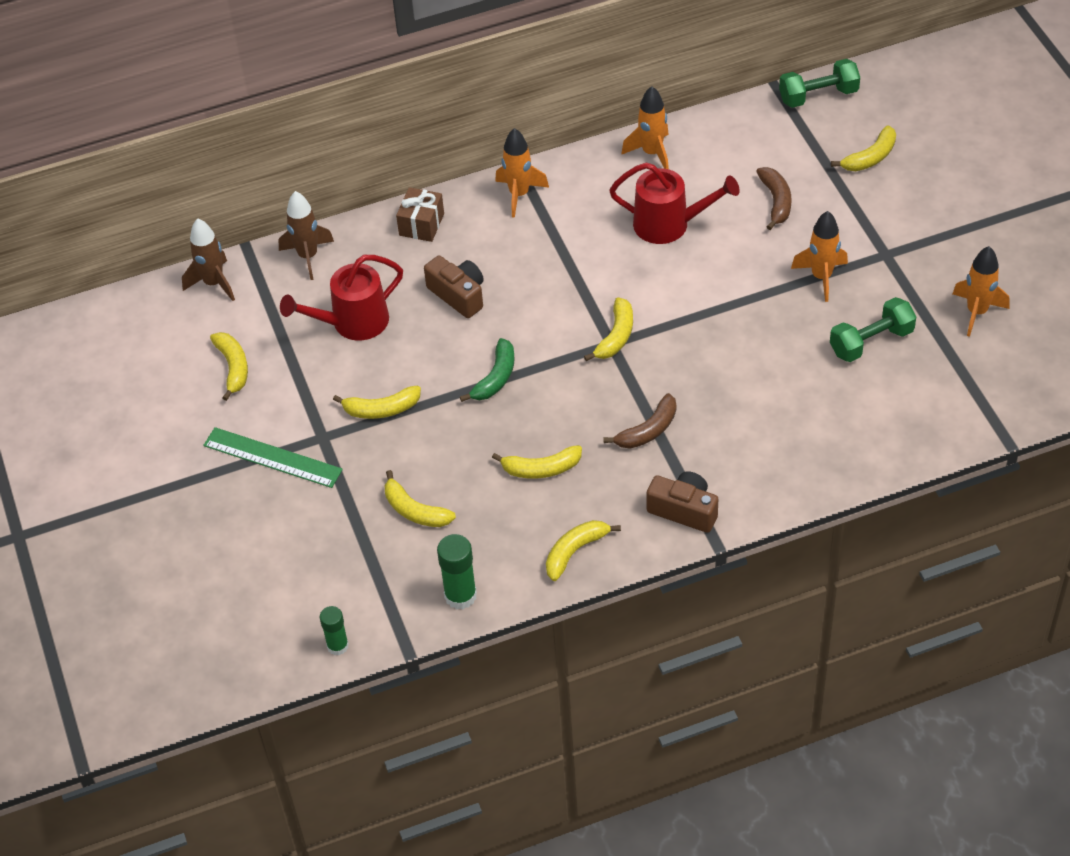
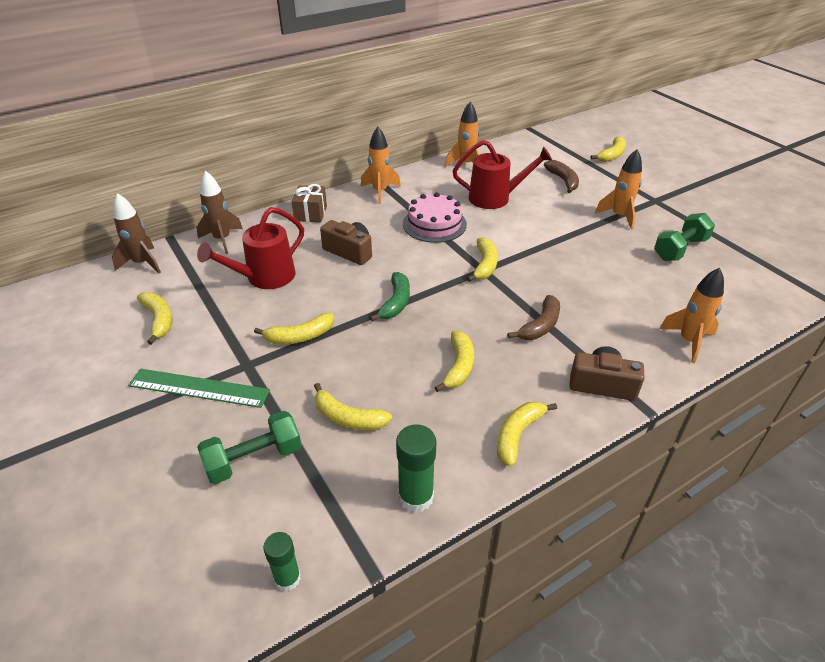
camera: 15 degrees left, 10 degrees down
yellow banana [492,445,582,479] -> yellow banana turned 60 degrees counterclockwise [435,331,474,392]
green dumbbell [779,59,860,108] -> green dumbbell moved to [197,411,302,484]
orange rocket [953,246,1009,337] -> orange rocket moved to [659,268,724,363]
none -> pink cake [403,192,467,243]

